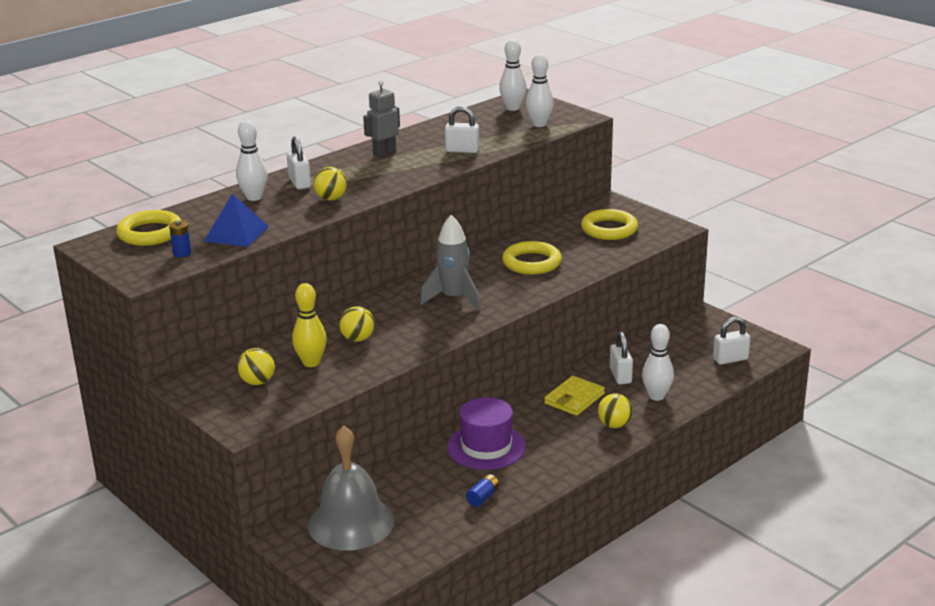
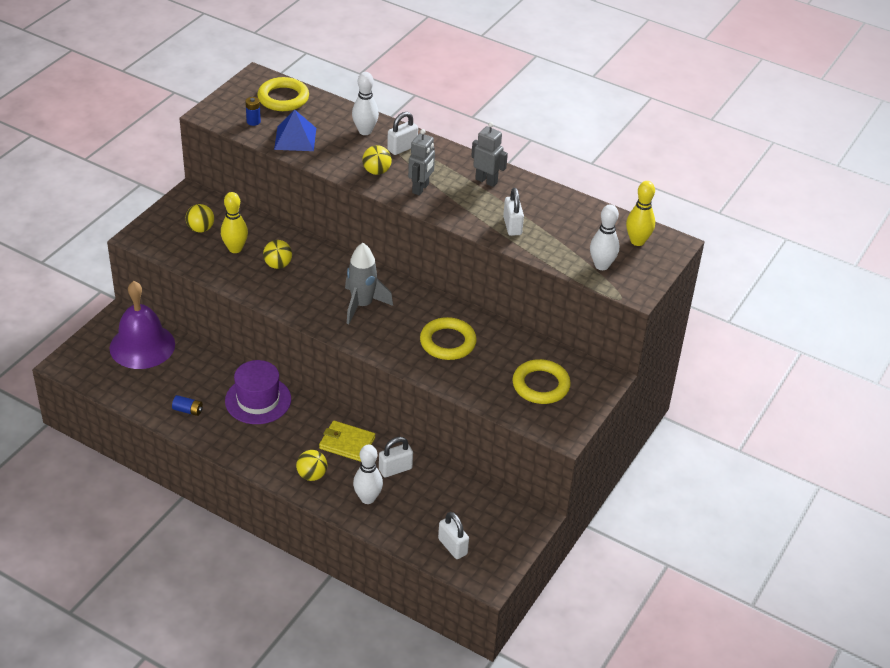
camera: 70 degrees right, 15 degrees up
grey bell [308,425,395,551] -> purple bell [109,281,175,369]
white bowling pin [499,39,527,111] -> yellow bowling pin [626,181,655,246]
none -> grey robot [408,129,435,195]

